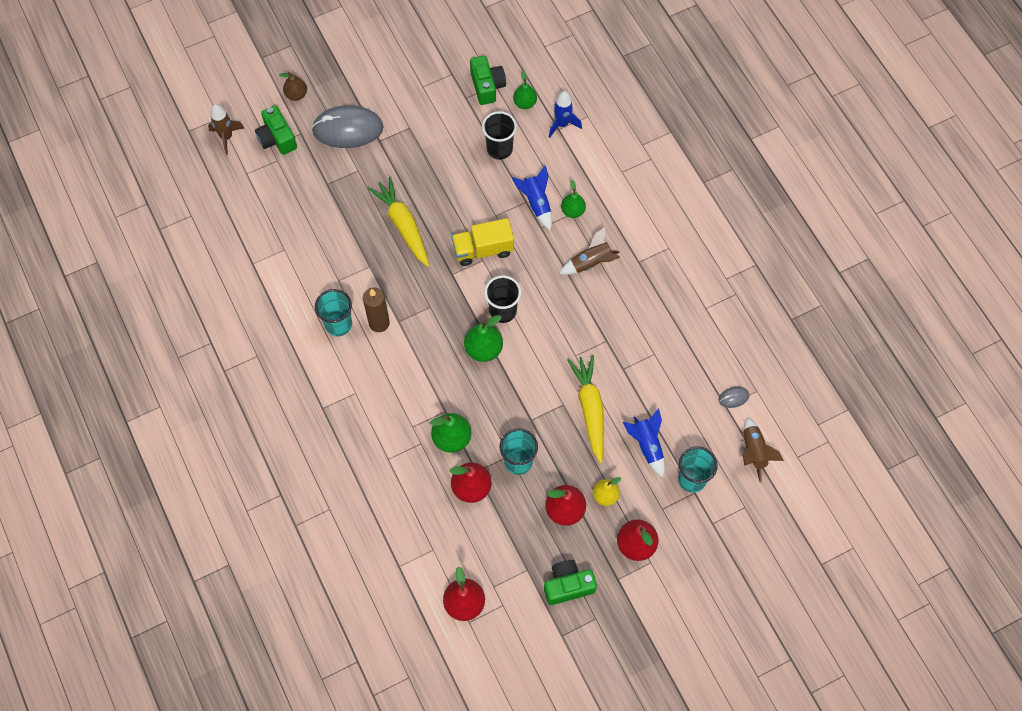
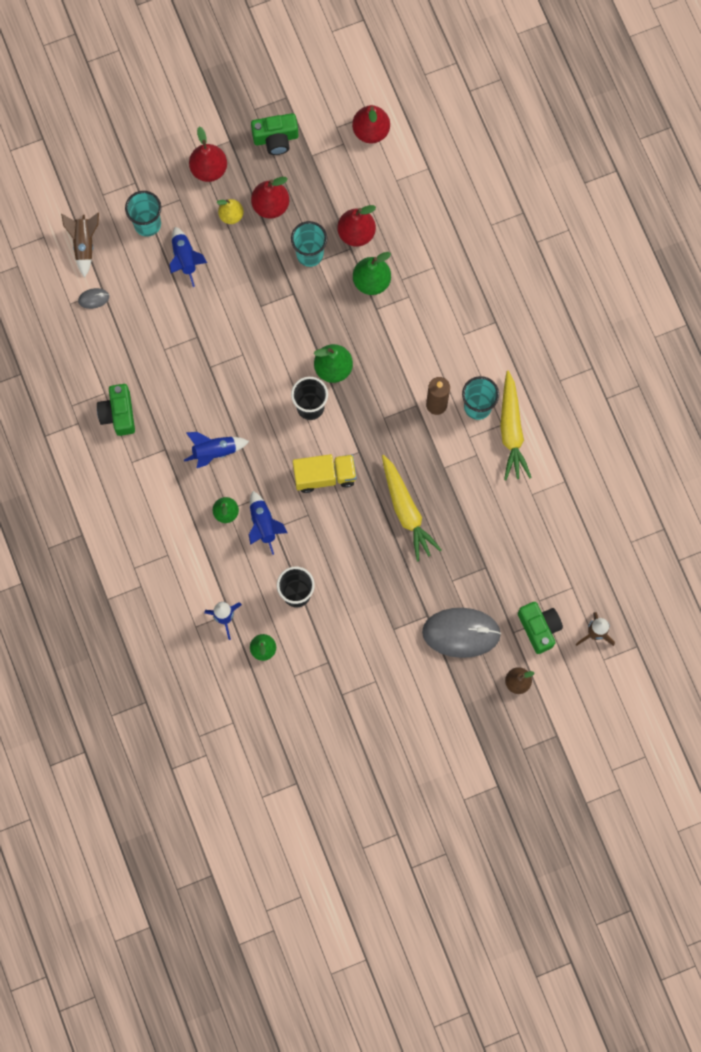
camera: 175 degrees left, 10 degrees up
green camera [470,56,506,105] -> green camera moved to [97,384,135,436]
brown rocket [559,227,620,275] -> blue rocket [184,432,249,468]
yellow carrot [567,355,604,463] -> yellow carrot moved to [500,371,532,480]

